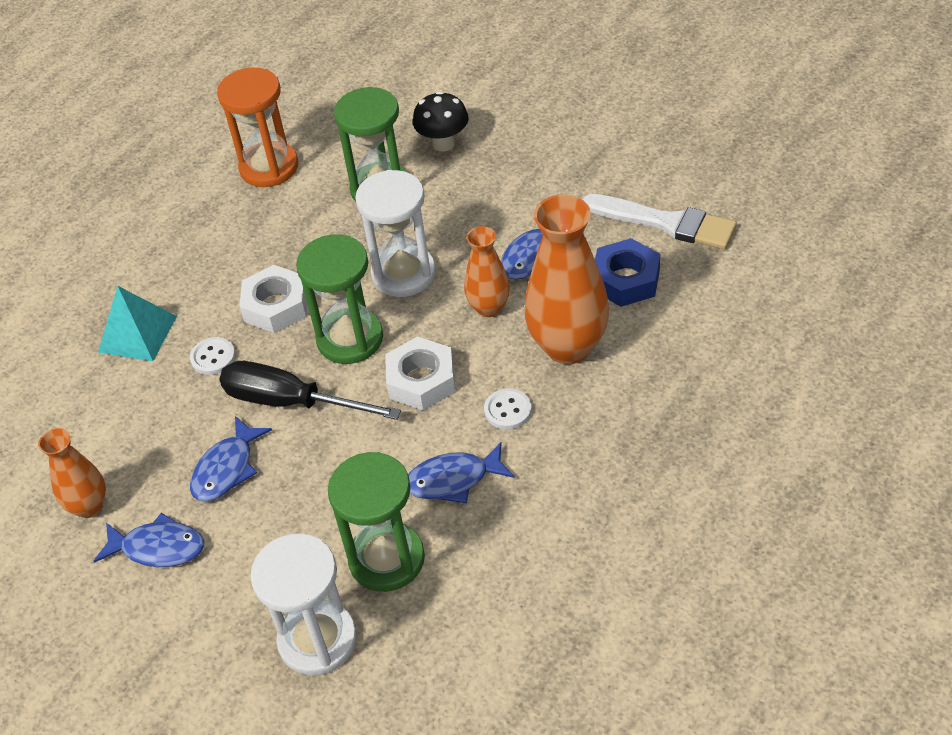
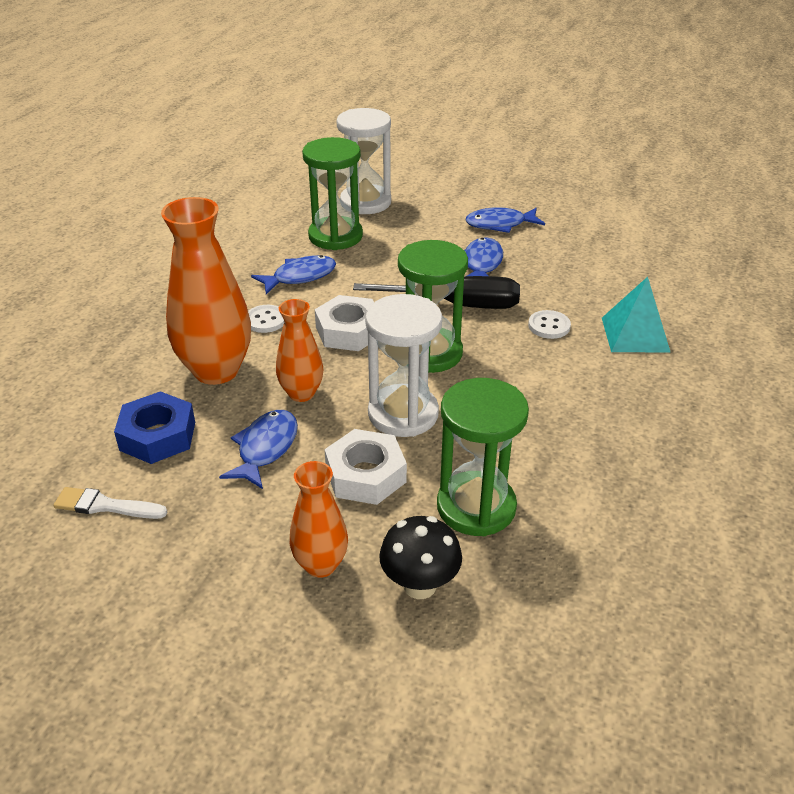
camera: 160 degrees right, 10 degrees down
orange vase [38,428,106,518] -> orange vase moved to [290,461,348,578]
orange hourglass [217,67,298,187] -> none
white nut [239,265,307,333] -> white nut moved to [325,429,407,505]
white brush [583,194,737,249] -> white brush [53,487,168,519], size x0.59

